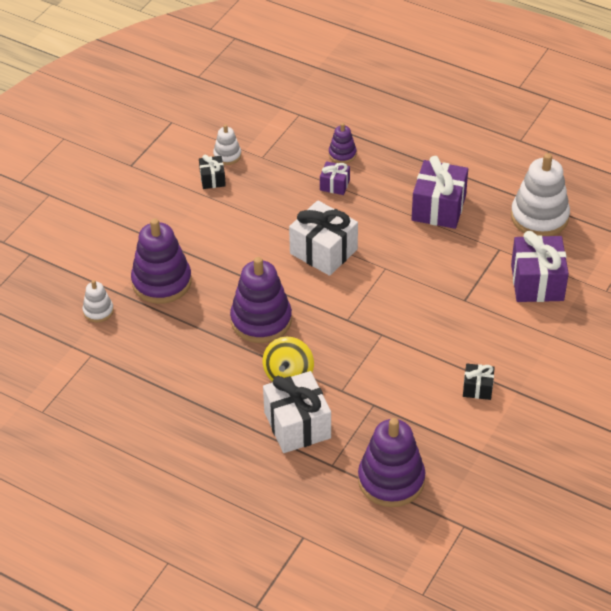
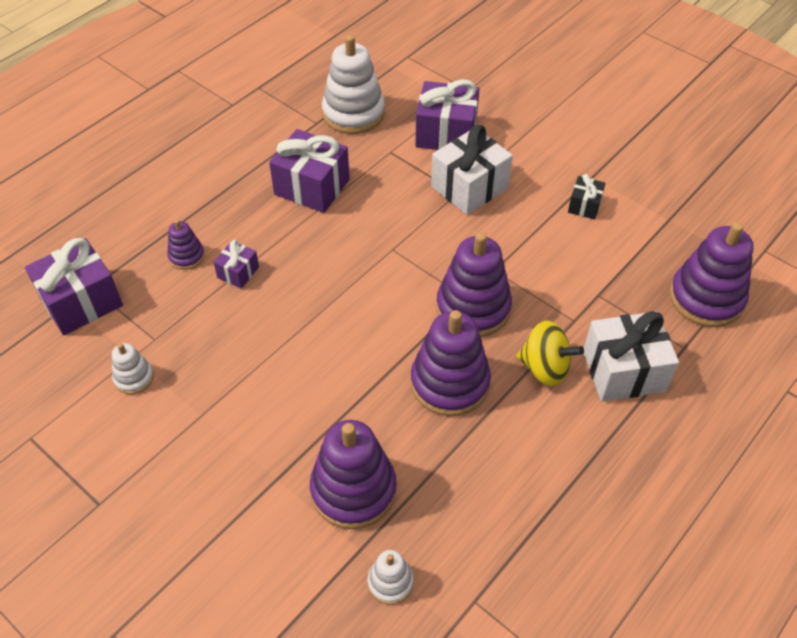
camera: 80 degrees left, 5 degrees up
black gift [199,155,226,189] -> none
white gift [289,200,358,276] -> white gift moved to [431,125,513,215]
none -> purple gift [25,238,123,335]
none -> purple stacking toy [436,232,512,337]

